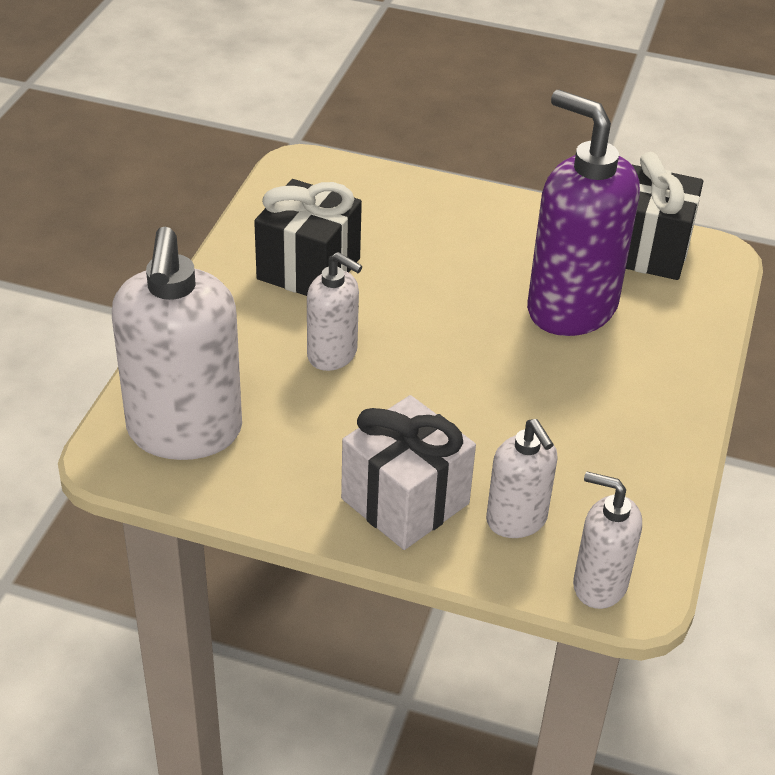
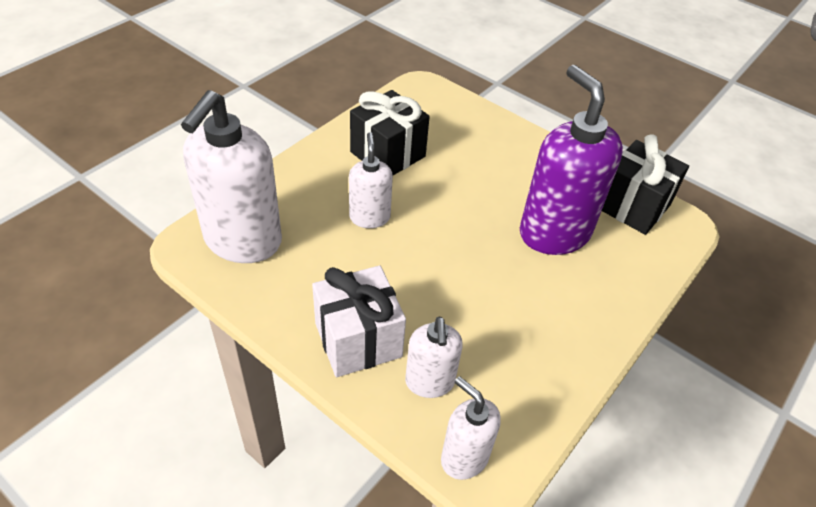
camera: 20 degrees right, 5 degrees up
white soap dispenser [307,252,363,371] -> white soap dispenser turned 150 degrees counterclockwise [349,132,393,228]

